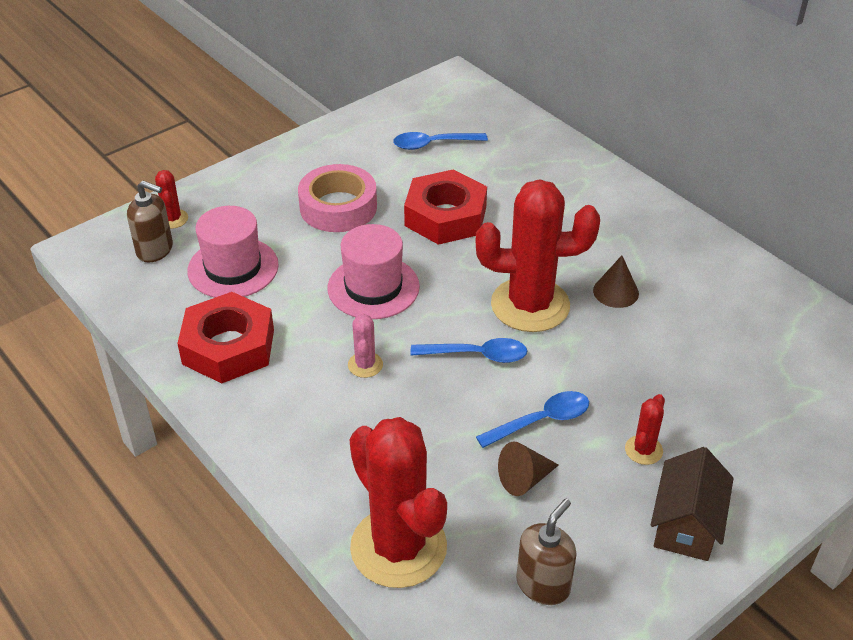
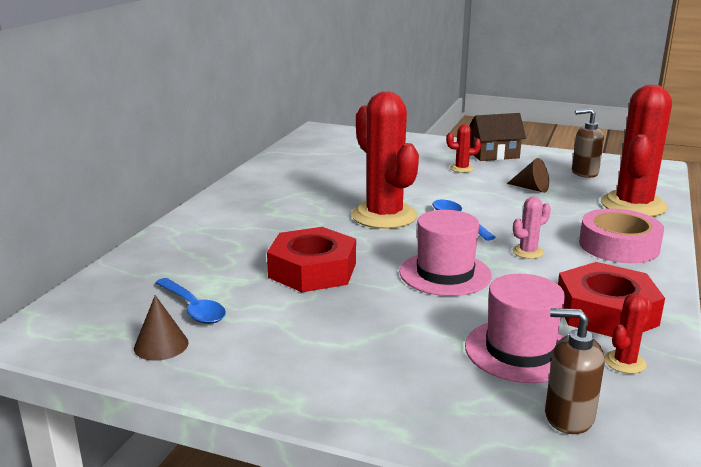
camera: 120 degrees left, 20 degrees down
brown soap dispenser [127,181,173,262] -> brown soap dispenser turned 60 degrees counterclockwise [545,308,605,434]
red cactus [155,170,188,229] -> red cactus moved to [605,294,653,374]
pink tape [298,164,377,232] -> pink tape moved to [579,208,664,263]
blue spoon [476,391,589,448] -> none
brown cone [593,255,639,308] -> brown cone moved to [134,295,188,361]

